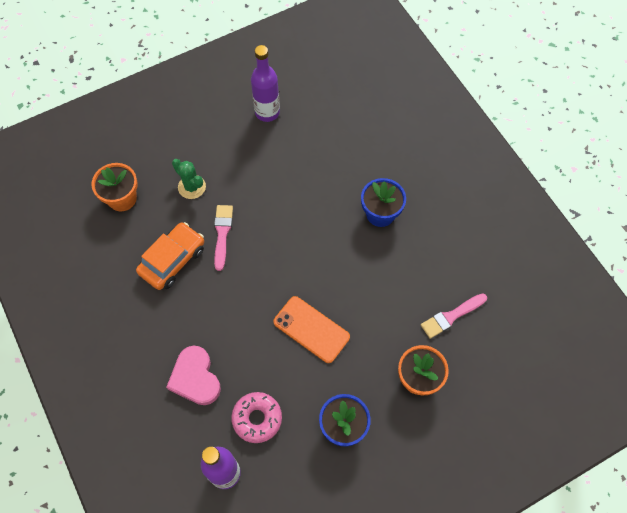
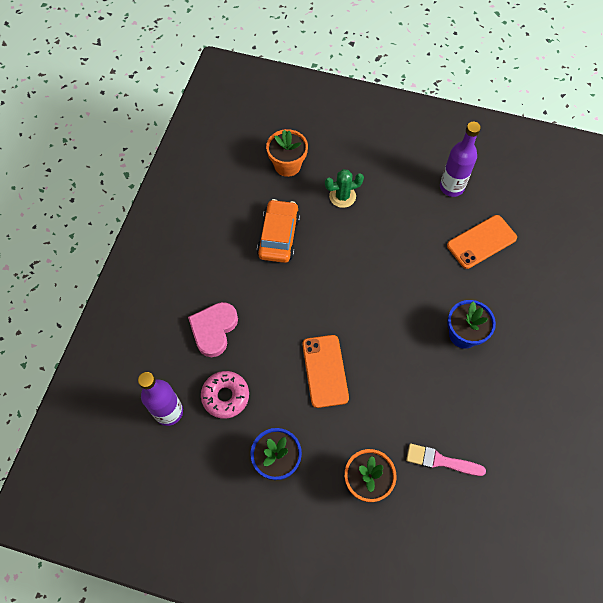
camera: 45 degrees right, 0 degrees up
orange car [136,222,204,290] -> orange car turned 75 degrees counterclockwise [257,199,300,263]
green cactus [172,159,206,199] -> green cactus turned 75 degrees clockwise [325,169,364,208]
pink brush [214,205,233,271] -> none
none -> orange phone [447,215,517,269]

